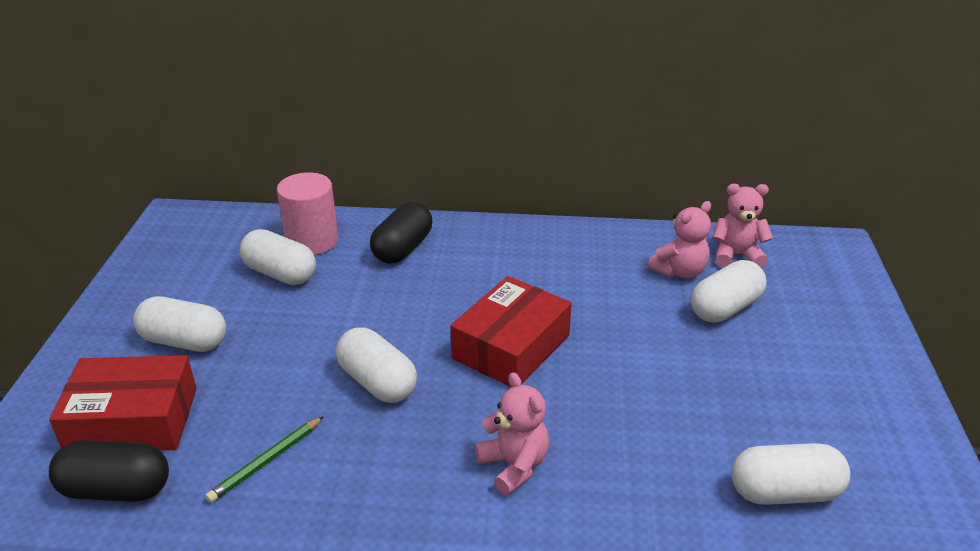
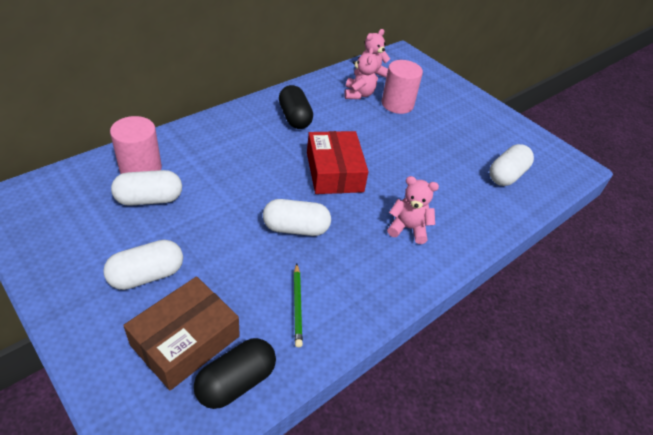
camera: 50 degrees left, 10 degrees up
red box [49,355,197,451] -> brown box [123,276,240,390]
black capsule [370,202,432,264] -> black capsule moved to [279,85,313,129]
white capsule [691,260,767,323] -> pink cylinder [381,60,423,114]

